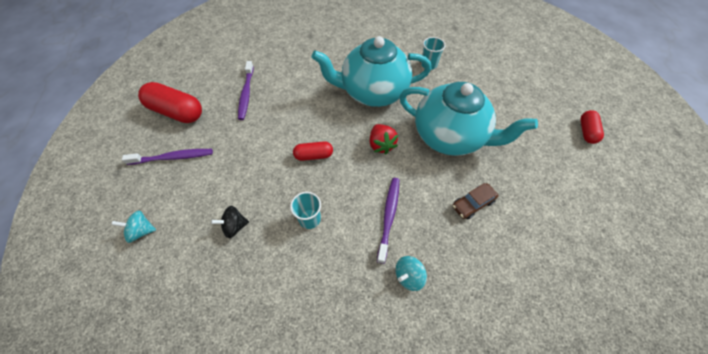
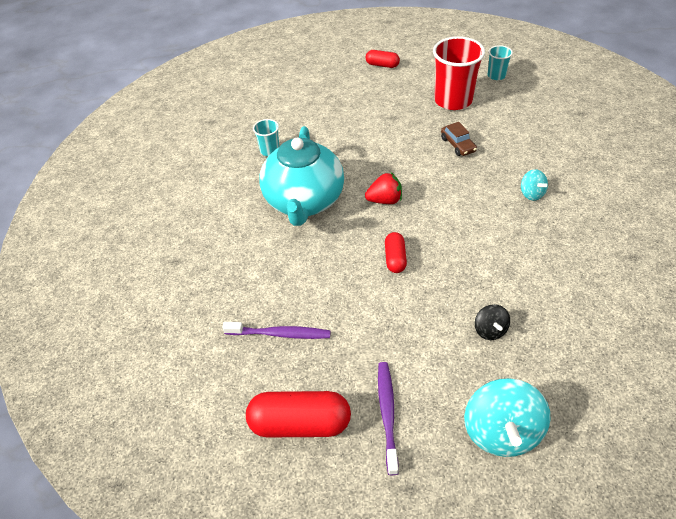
camera: 80 degrees left, 10 degrees down
turquoise spinning top [111,211,156,243] -> turquoise spinning top [464,378,550,457], size x1.97
red capsule [138,82,202,123] -> red capsule turned 60 degrees clockwise [246,391,351,437]
turquoise cup [290,192,321,229] -> turquoise cup moved to [487,45,513,80]
purple toothbrush [377,178,399,264] -> none
turquoise teapot [399,82,538,156] -> none
none -> red cup [433,36,485,110]

